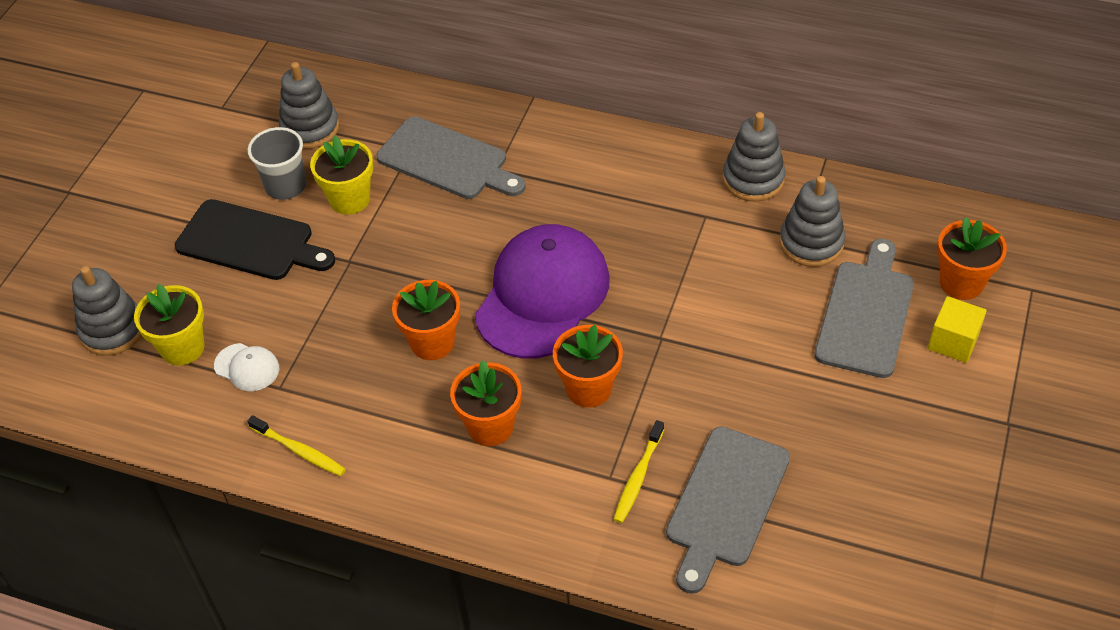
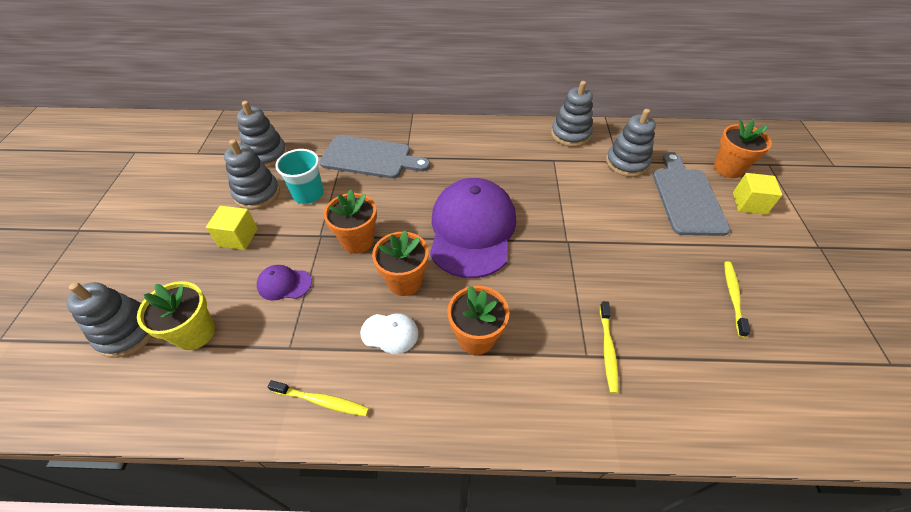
camera: 20 degrees left, 0 degrees up
black cutting board [175,199,335,280] -> yellow cube [206,206,258,250]
white cap [214,343,279,391] -> white cap moved to [360,313,418,354]
grey cup [248,127,307,200] -> grey stacking toy [224,139,280,210]
yellow flower pot [310,136,373,215] -> turquoise cup [276,149,324,204]
orange flower pot [553,325,623,408] -> orange flower pot moved to [324,189,377,254]
grey cutting board [666,426,790,594] -> none
none -> purple cap [257,265,312,300]
none -> yellow toothbrush [724,261,751,337]

